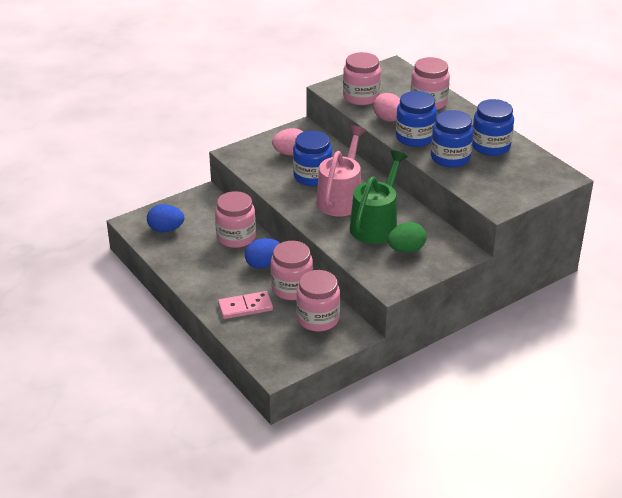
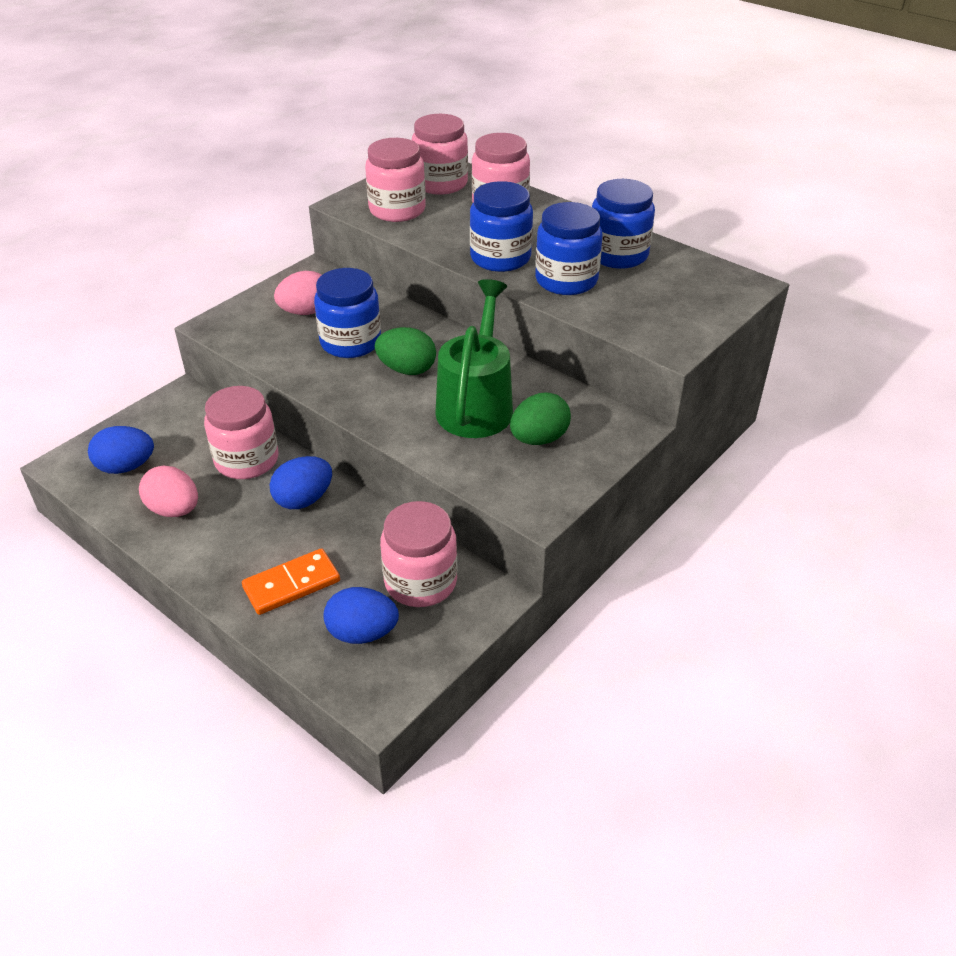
camera: 15 degrees left, 5 degrees up
pink domino [218,291,273,319] -> orange domino [242,548,340,615]
pink jar [271,241,313,300] -> pink jar moved to [412,114,468,195]
pink watering can [316,125,366,217] -> green egg [375,327,436,375]
pink egg [373,93,400,122] -> pink egg moved to [139,465,198,517]
none -> blue egg [323,587,399,644]

